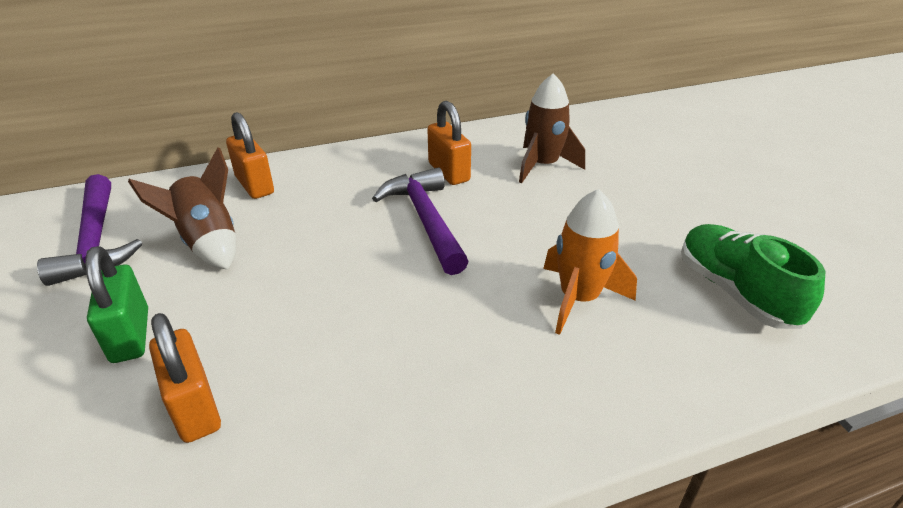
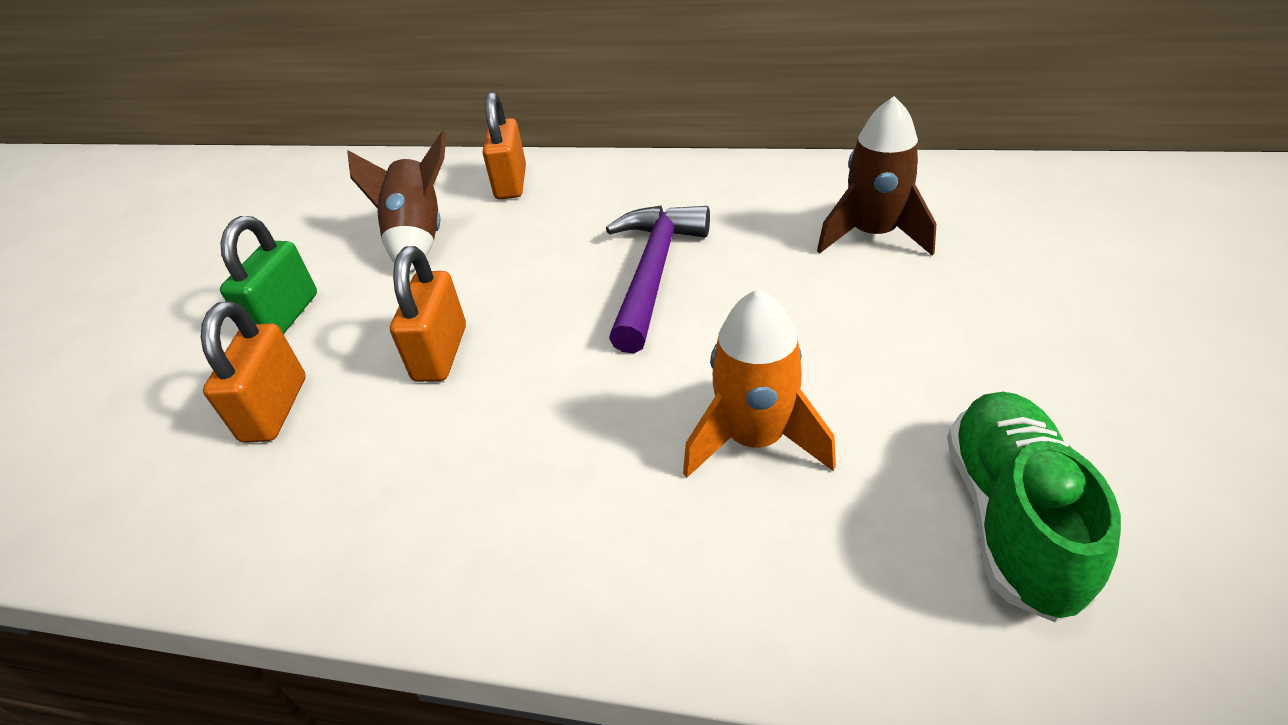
camera: 35 degrees right, 5 degrees up
purple hammer [37,174,142,286] -> none
orange padlock [427,101,471,185] -> orange padlock moved to [390,246,466,382]

